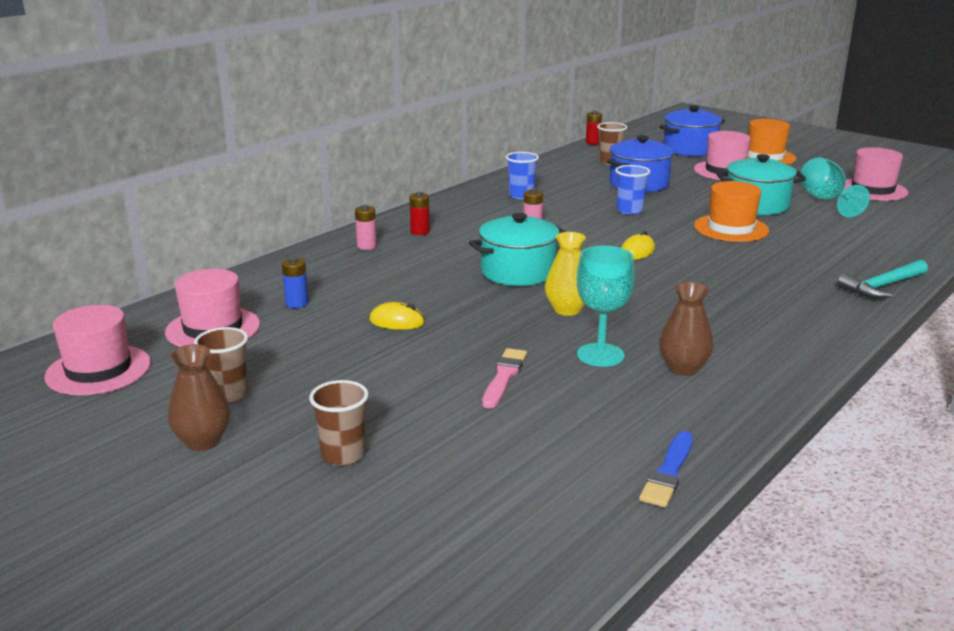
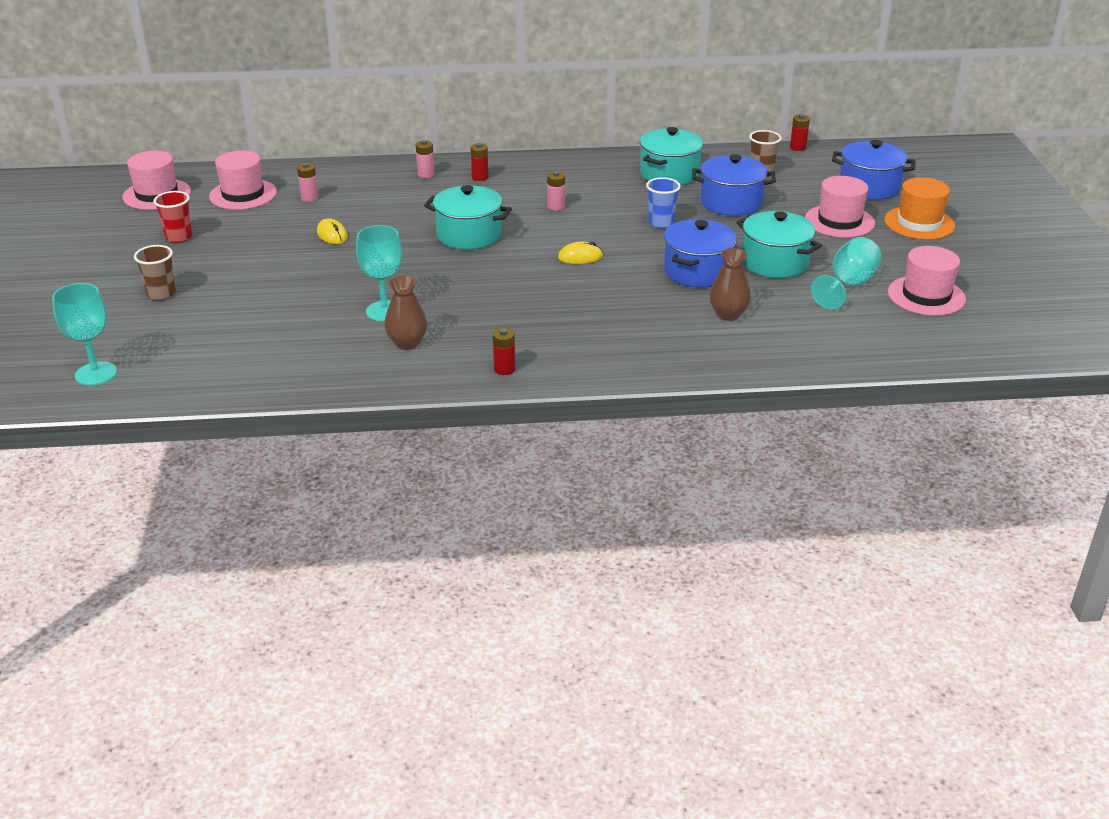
camera: 45 degrees right, 10 degrees up
brown vase [168,344,231,451] -> brown vase moved to [709,248,751,321]
brown cup [194,327,248,403] -> red cup [153,191,192,243]
blue battery [282,257,309,308] -> pink battery [297,163,318,202]
pink brush [482,348,527,409] -> none
blue cup [506,152,539,199] -> none
yellow vase [545,232,586,316] -> none
blue brush [639,431,693,507] -> none
orange hat [694,181,769,242] -> blue pot [664,219,737,287]
turquoise hammer [837,259,928,298] -> none
none -> turquoise goblet [52,283,117,386]
none -> red battery [493,328,515,375]
none -> turquoise pot [640,127,704,185]

